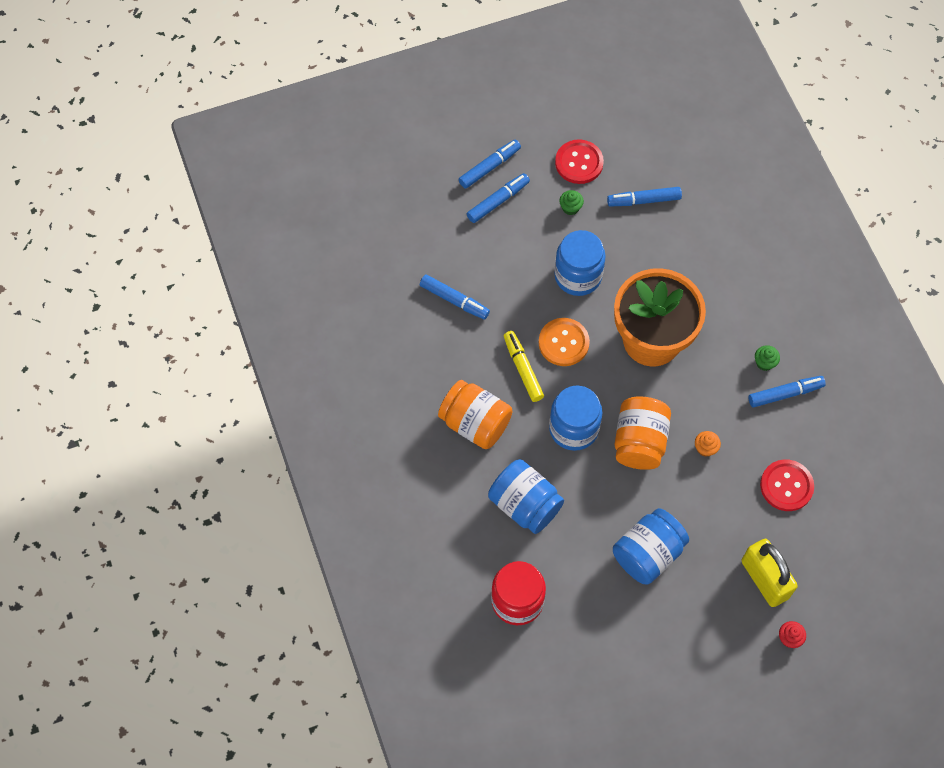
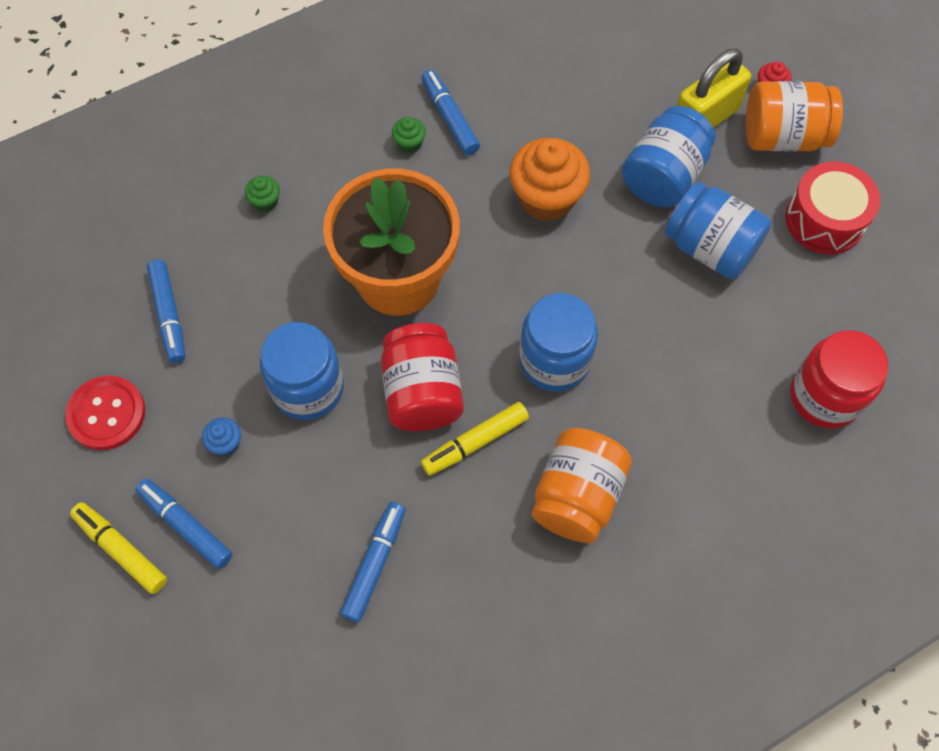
camera: 100 degrees left, 0 degrees up
blue marker [458,139,521,189] -> yellow marker [70,502,167,594]
blue jar [488,459,564,534] -> blue jar moved to [622,106,715,207]
orange button [539,318,590,366] -> red jar [381,323,464,431]
green cupcake [559,190,584,215] -> green cupcake moved to [245,176,280,212]
orange jar [615,396,671,470] -> orange jar moved to [746,81,843,151]
orange cupcake [695,431,721,457] -> orange cupcake [509,138,590,221], size x2.26
red button [760,459,814,511] -> none
none -> blue cupcake [202,418,241,456]
none -> red drum [786,161,880,254]

